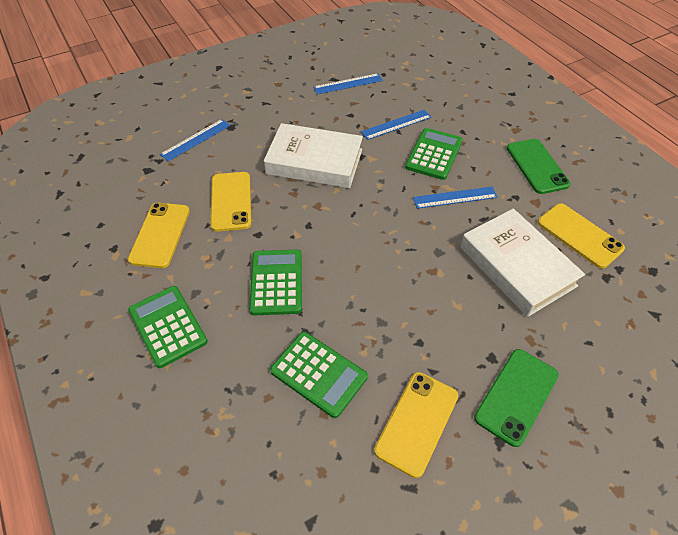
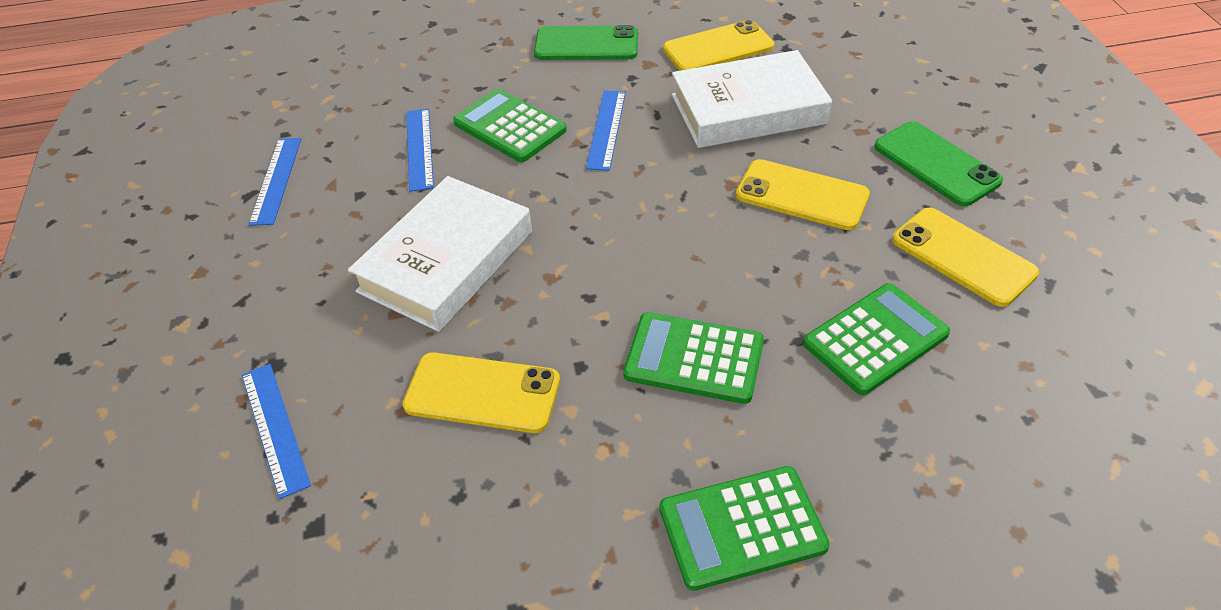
camera: 70 degrees left, 5 degrees down
yellow phone [128,203,190,268] -> yellow phone moved to [736,159,870,230]

